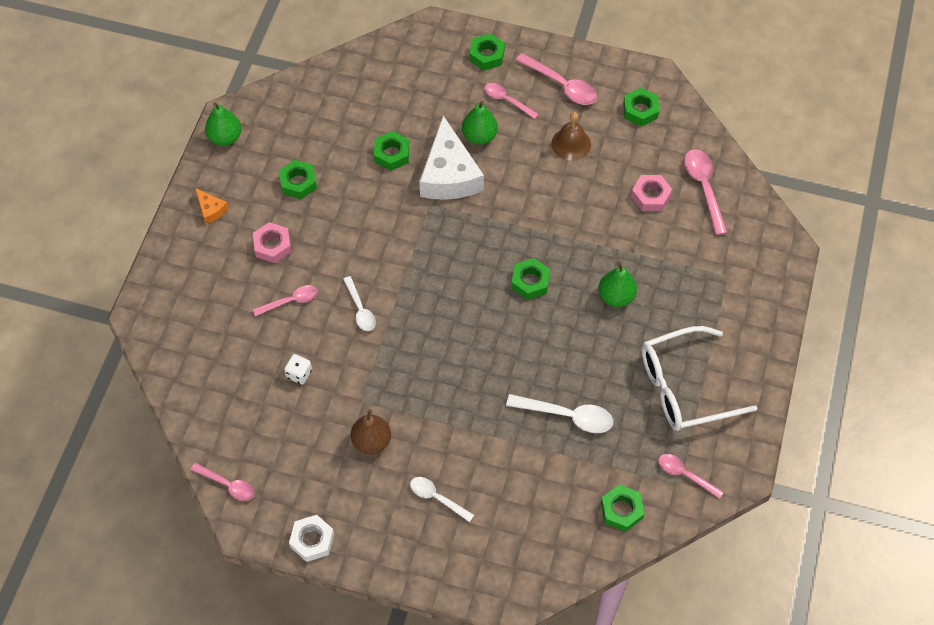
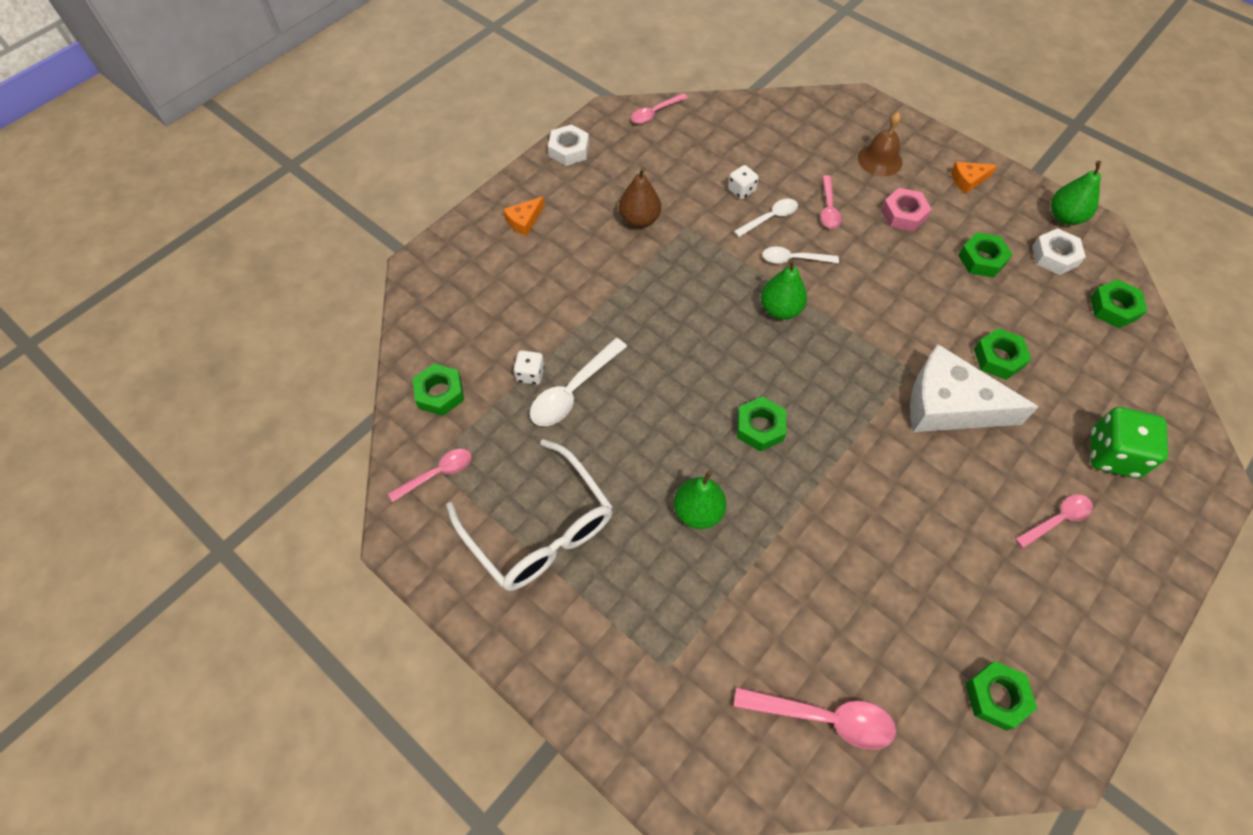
camera: 115 degrees right, 0 degrees up
white spoon [410,477,474,522] -> white spoon moved to [734,199,798,237]
green pear [462,101,498,145] -> green pear moved to [761,259,807,319]
green nut [469,33,505,71] -> green nut moved to [1090,279,1147,328]
pink spoon [516,53,597,105] -> none
brown bell [551,112,591,161] -> brown bell moved to [858,112,902,176]
pink nut [631,175,672,211] -> none
white glasses [642,326,757,431] -> white glasses turned 135 degrees clockwise [446,439,613,591]
none -> orange cheese [503,197,544,236]
none -> white dice [513,350,545,385]
none -> white nut [1032,228,1086,275]
none -> green dice [1091,407,1168,478]

